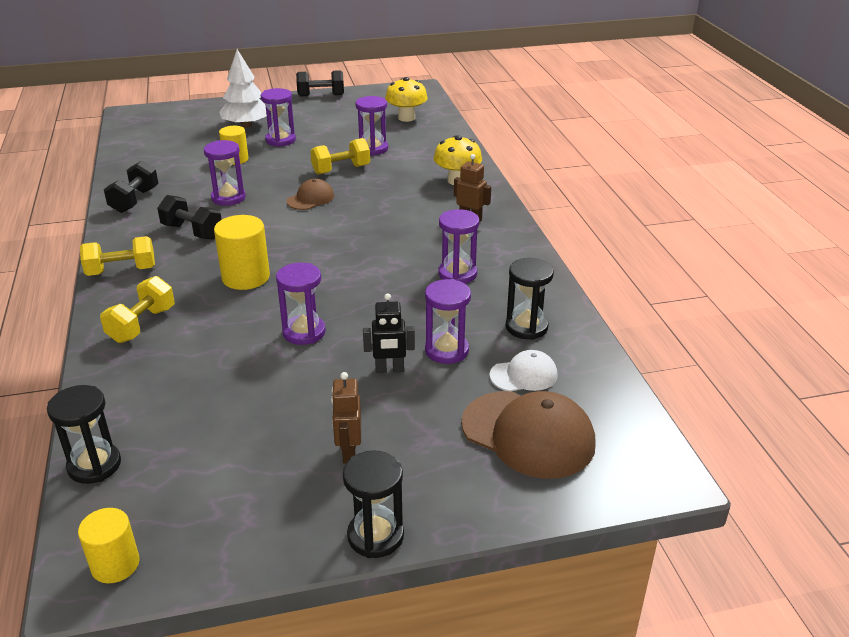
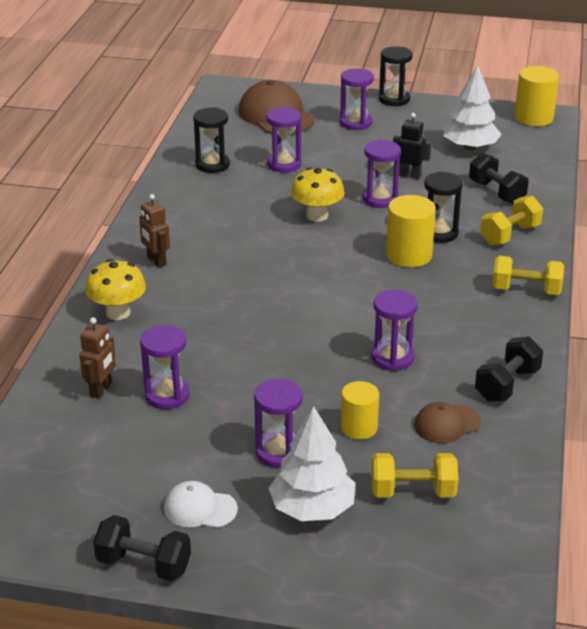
camera: 155 degrees left, 0 degrees up
black hourglass [47,385,121,484] -> black hourglass moved to [424,171,463,243]
yellow cylinder [78,508,140,583] -> yellow cylinder [515,66,559,126], size x1.51
black dumbbell [157,195,222,239] -> black dumbbell moved to [469,153,529,203]
brown cap [287,179,334,210] -> brown cap moved to [414,402,481,443]
yellow dumbbell [310,138,370,175] -> yellow dumbbell moved to [371,453,458,497]
brown robot [331,372,361,463] -> brown robot moved to [79,317,115,399]
black robot [363,293,415,373] -> black robot moved to [393,113,431,179]
yellow mushroom [385,77,428,122] -> yellow mushroom moved to [291,167,344,222]
purple hourglass [438,209,479,284] -> purple hourglass moved to [340,68,374,130]
white cap [489,350,558,391] -> white cap moved to [164,481,238,528]
none -> white tree [443,65,502,150]

